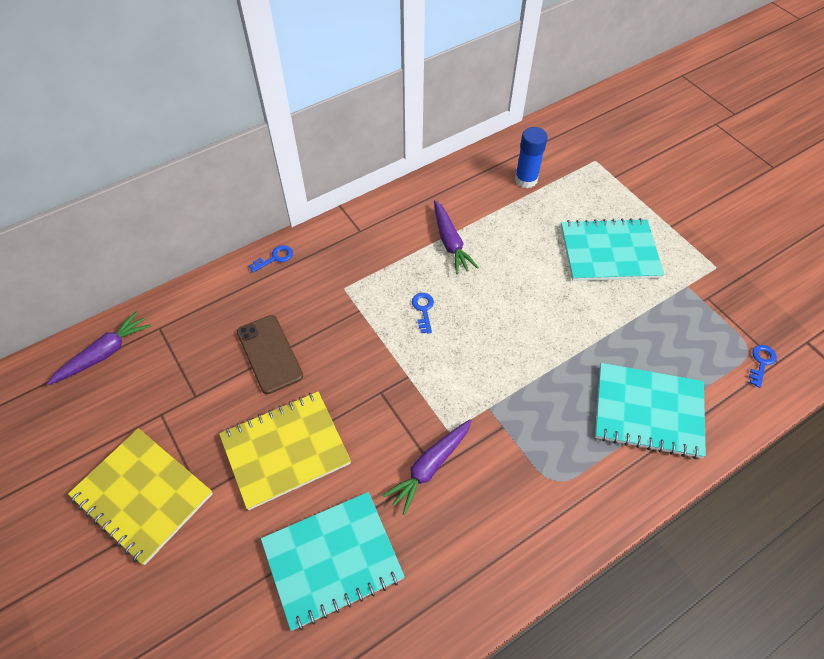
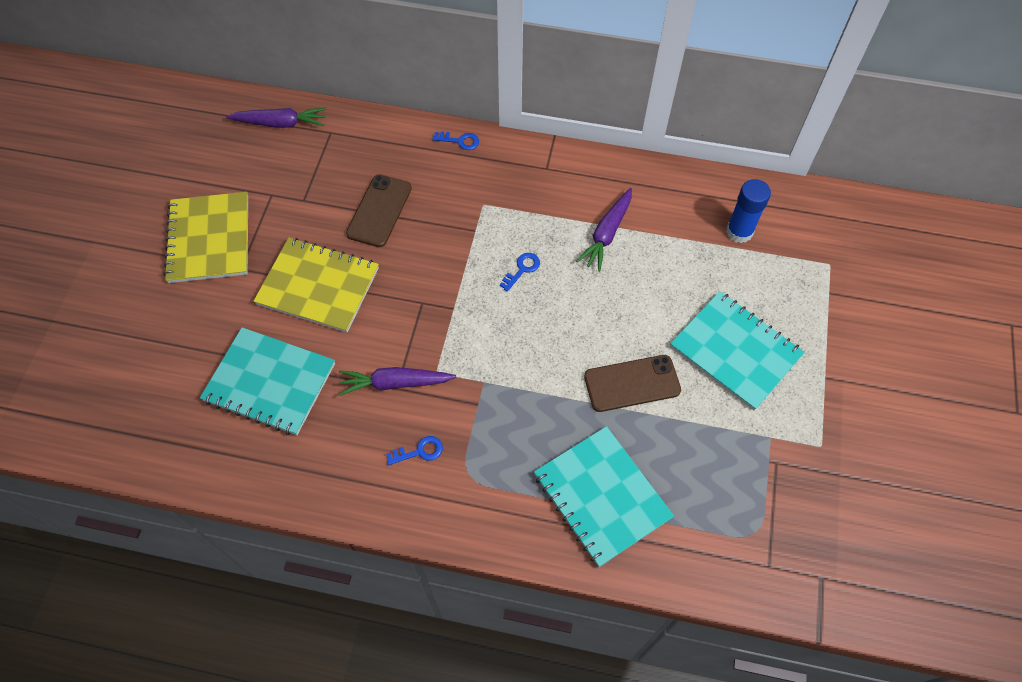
camera: 45 degrees right, 5 degrees up
blue key [749,345,777,388] -> blue key moved to [386,436,443,465]
none -> brown phone [584,355,681,412]

